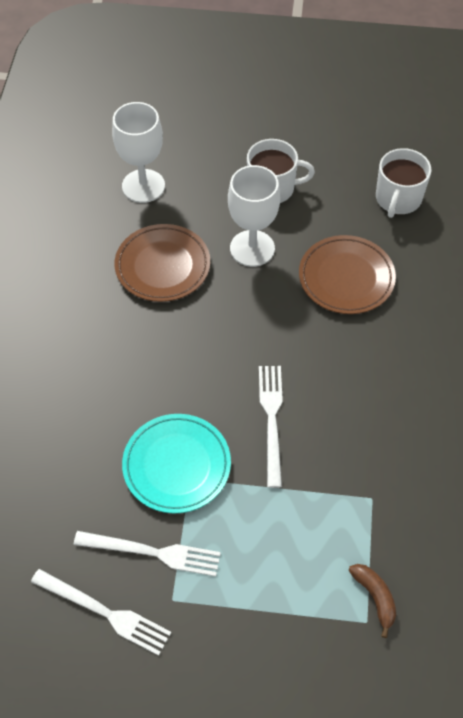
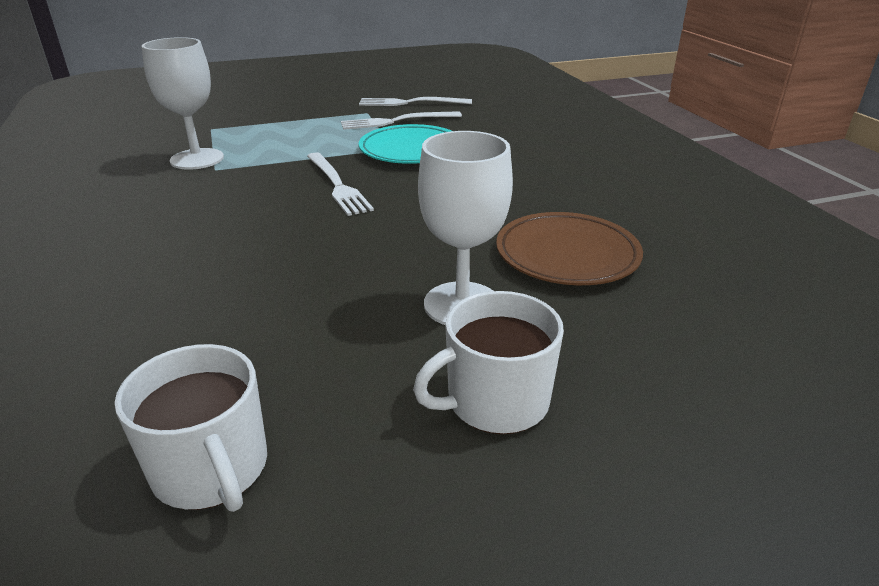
camera: 155 degrees right, 25 degrees down
white goblet [112,102,165,203] -> white goblet moved to [142,37,224,169]
brown plate [299,235,396,314] -> none
brown banana [348,564,396,638] -> none
white mug [376,148,432,218] -> white mug turned 150 degrees clockwise [115,344,267,512]

